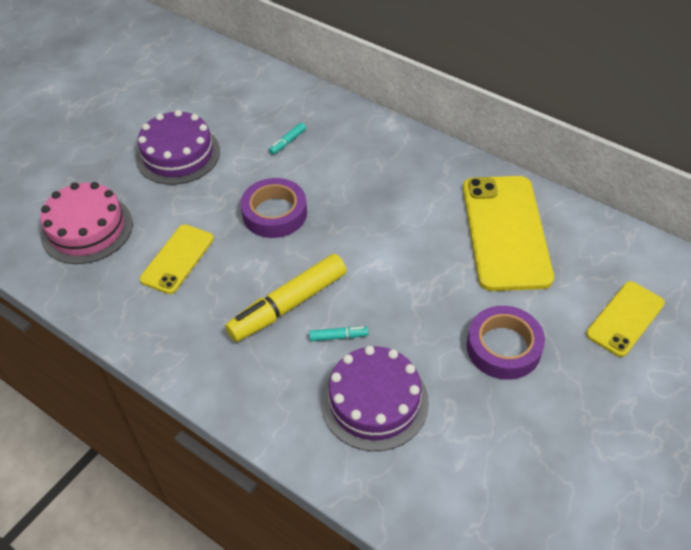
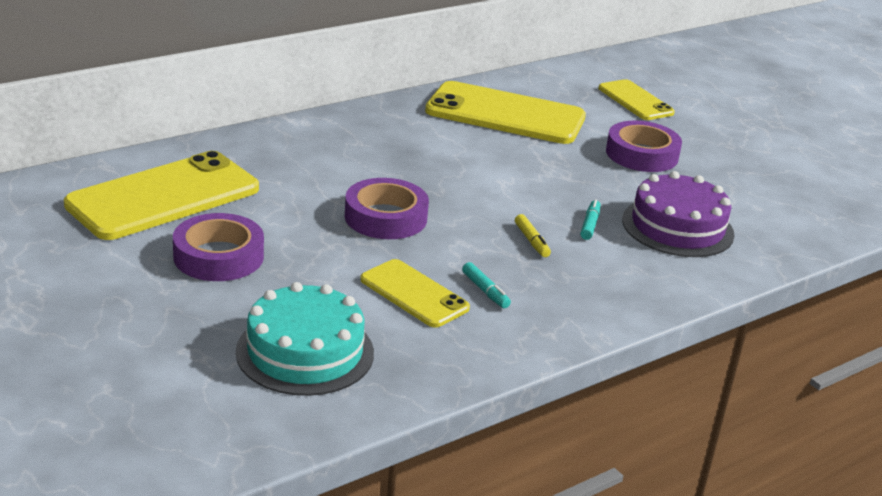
camera: 75 degrees left, 20 degrees down
pink cake [40,182,133,264] -> turquoise cake [236,282,374,396]
purple cake [136,110,220,185] -> purple tape [173,213,264,281]
yellow marker [225,254,347,342] -> yellow marker [515,214,551,257], size x0.42
turquoise marker [269,123,306,155] -> turquoise marker moved to [462,262,511,308]
none -> yellow phone [64,151,259,240]

